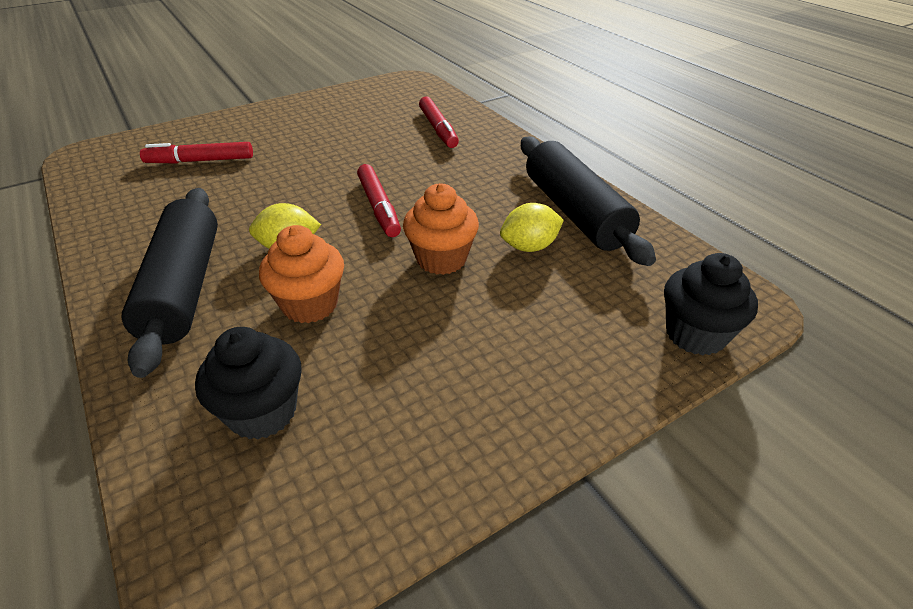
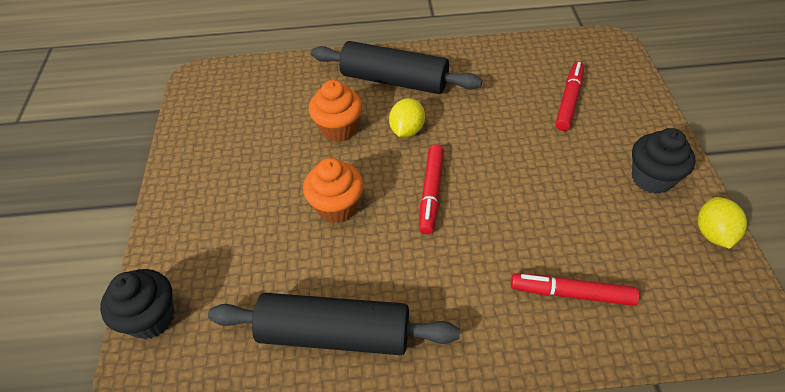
camera: 120 degrees right, 10 degrees up
black cupcake [195,327,301,440] -> black cupcake moved to [632,128,695,194]
red marker [357,164,401,237] -> red marker turned 90 degrees counterclockwise [419,144,444,235]
yellow lemon [500,203,564,252] -> yellow lemon moved to [698,197,747,249]

